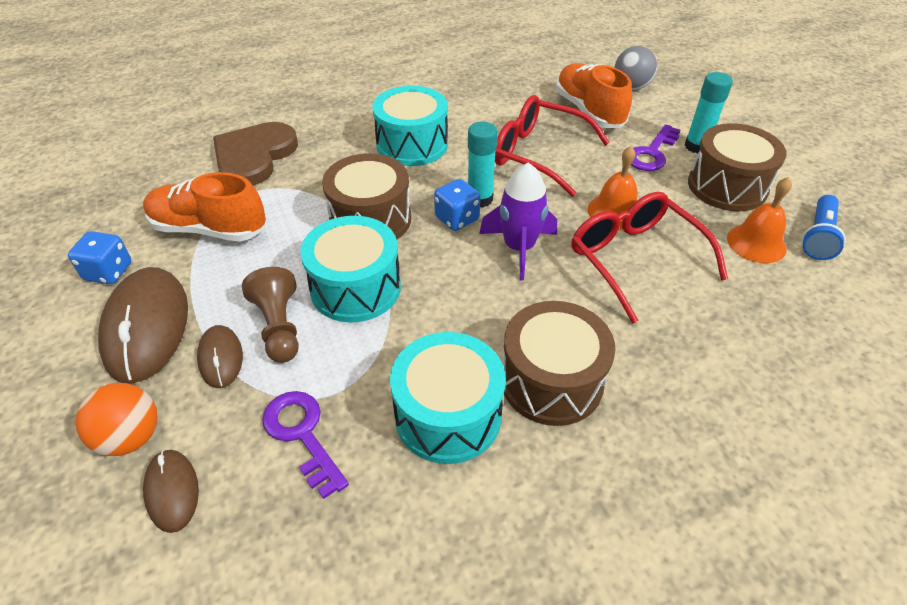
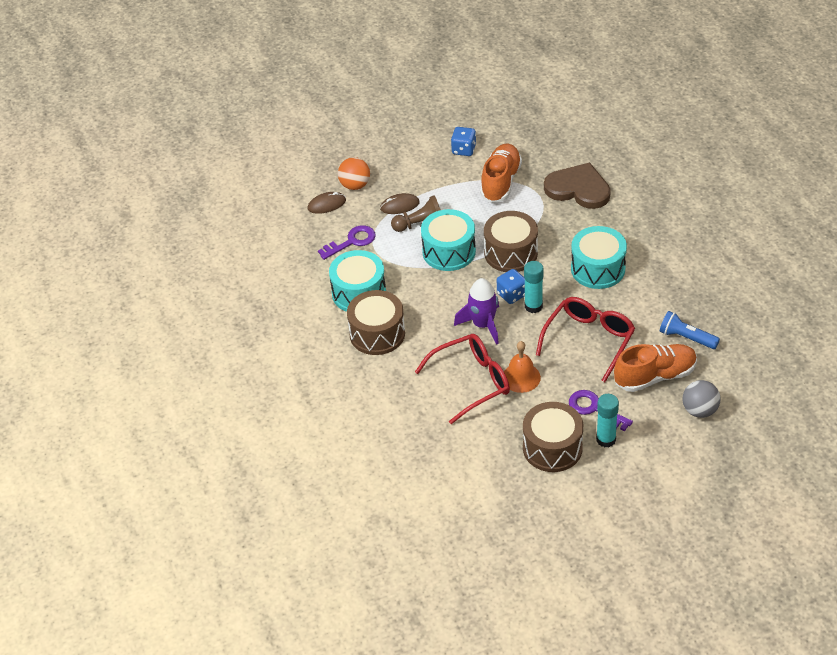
camera: 95 degrees right, 0 degrees up
brown mouse [98,267,188,384] -> none
orange bell [727,177,792,263] -> none
blue flashlight [802,195,846,260] -> blue flashlight moved to [660,311,720,349]

